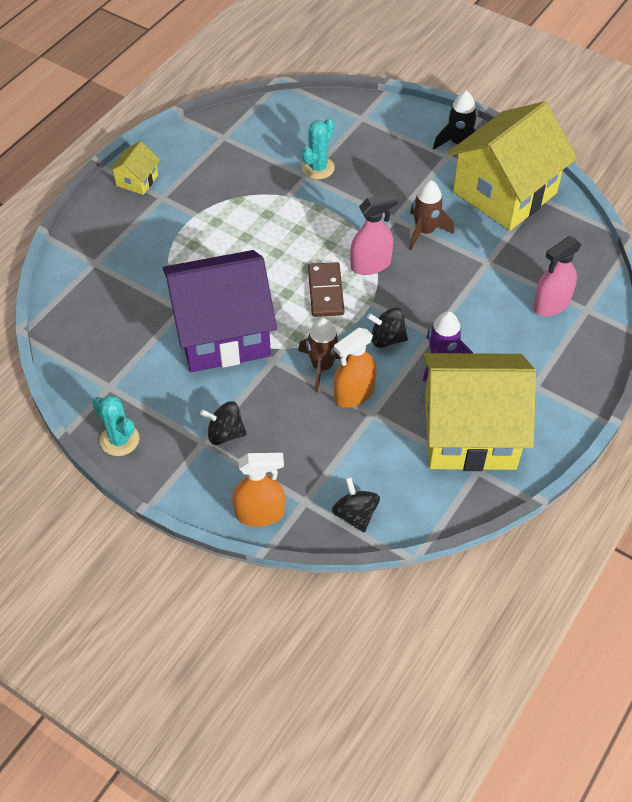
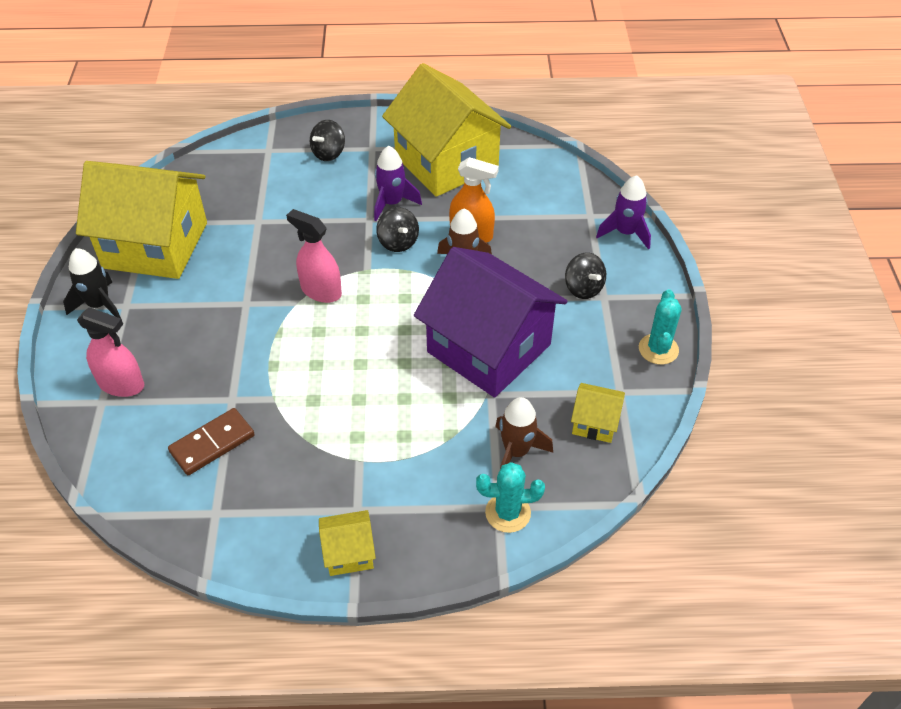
camera: 125 degrees left, 5 degrees down
orange spray bottle [232,453,285,527] -> purple rocket [596,175,651,249]
turquoise cactus [302,118,335,179] -> turquoise cactus moved to [476,462,545,533]
brown domino [308,262,344,317] -> brown domino moved to [168,408,254,475]
black spinning top [332,477,380,532] -> black spinning top moved to [310,120,345,161]
brown rocket [409,180,454,250] -> brown rocket moved to [495,397,553,468]
pink spray bottle [533,236,582,316] -> pink spray bottle moved to [77,307,144,397]
none -> yellow house [571,383,625,443]

